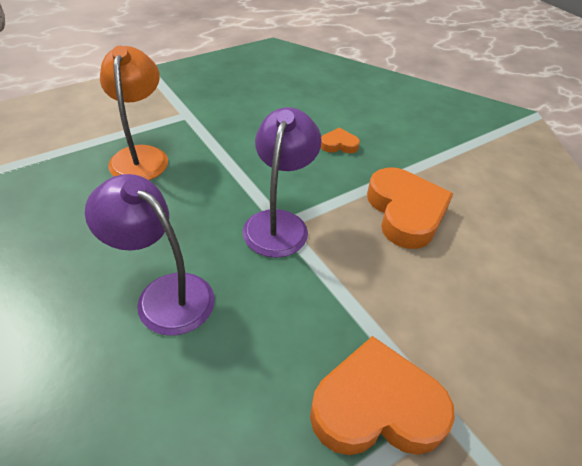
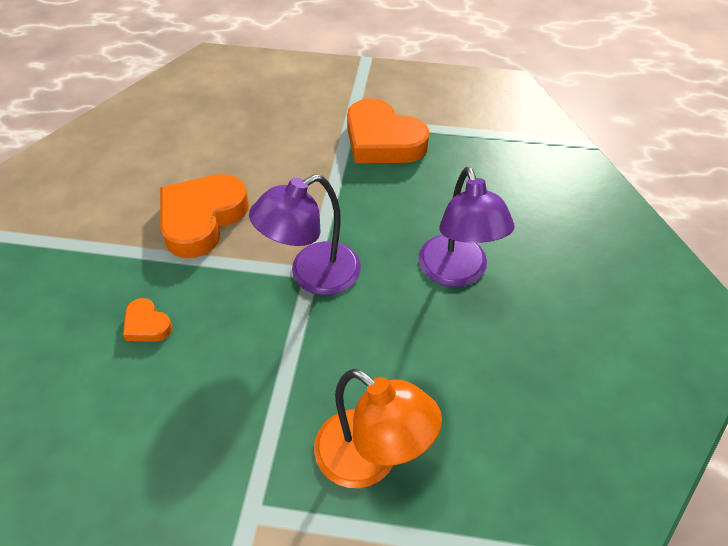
camera: 135 degrees left, 5 degrees up
orange lamp [100,46,168,180] -> orange lamp turned 90 degrees counterclockwise [314,369,442,488]

